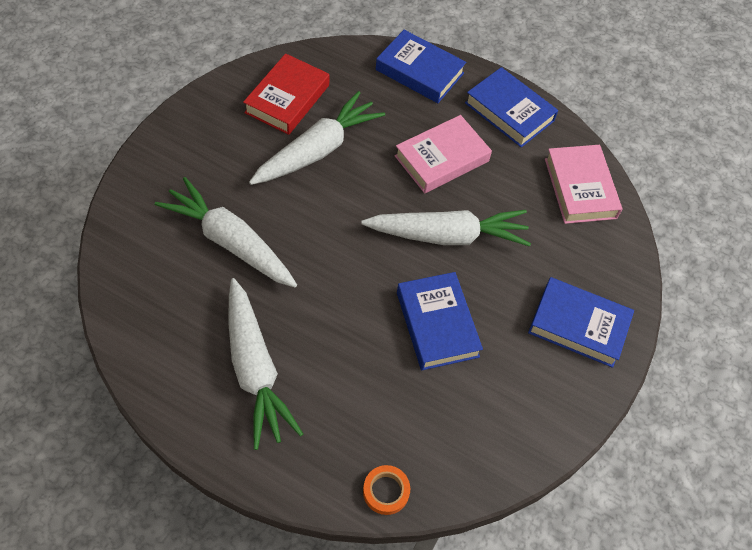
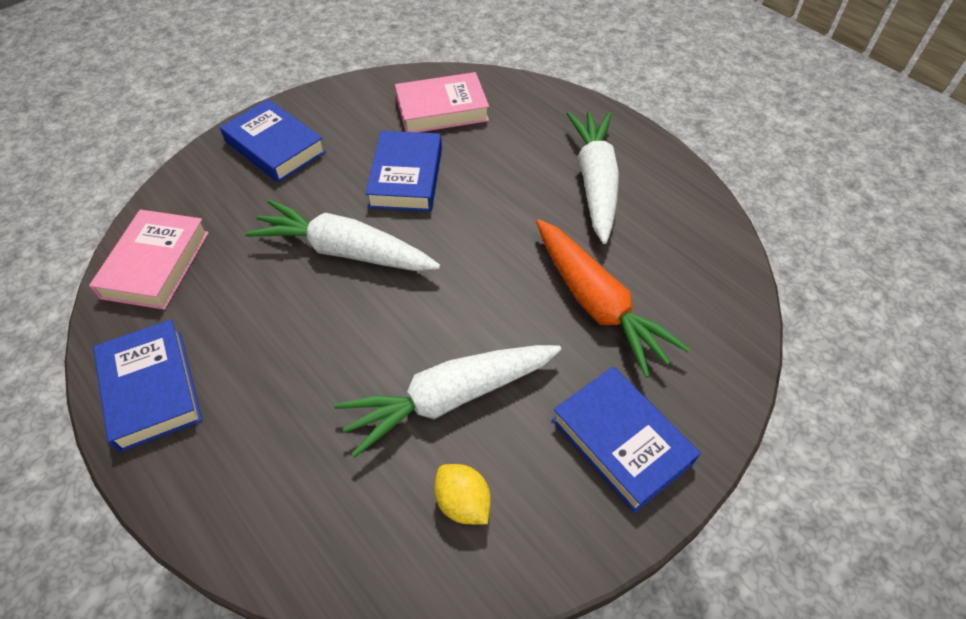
camera: 155 degrees left, 5 degrees down
white carrot [154,177,297,287] -> orange carrot [536,219,690,378]
red book [243,53,330,135] -> yellow lemon [434,464,491,524]
orange tape [363,465,410,515] -> none
blue book [376,30,466,103] -> blue book moved to [552,366,701,513]
pink book [395,115,492,193] -> pink book moved to [395,72,489,132]

